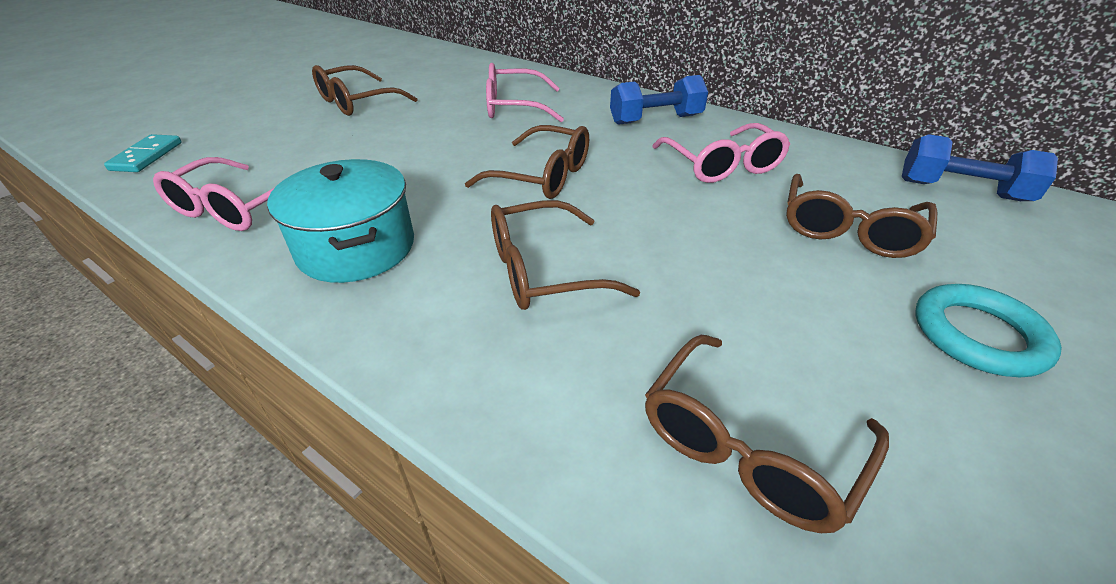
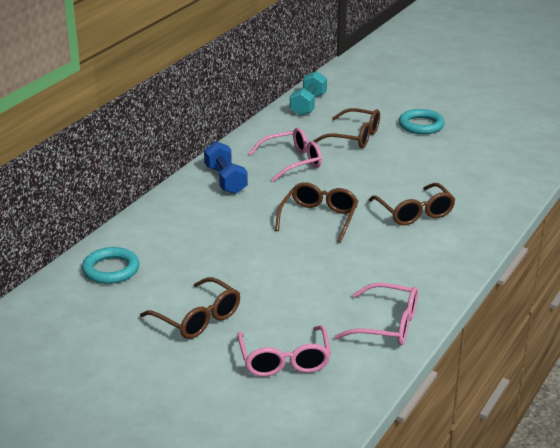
camera: 95 degrees left, 10 degrees down
turquoise domino [104,134,182,172] -> none
turquoise pot [267,159,414,283] -> none
pink glasses [486,63,564,122] -> pink glasses moved to [237,325,331,377]
brown glasses [645,335,889,533] -> none
blue dumbbell [902,134,1058,201] -> turquoise dumbbell [290,71,327,116]
none -> turquoise ring [82,247,140,284]

